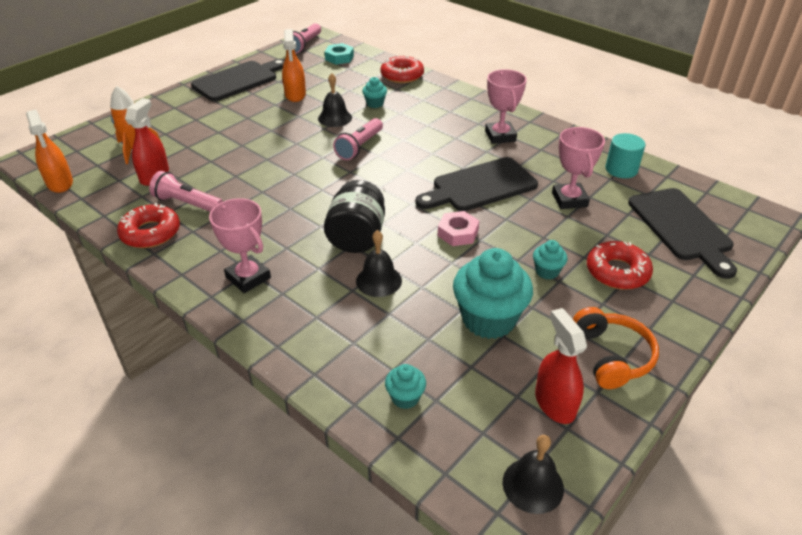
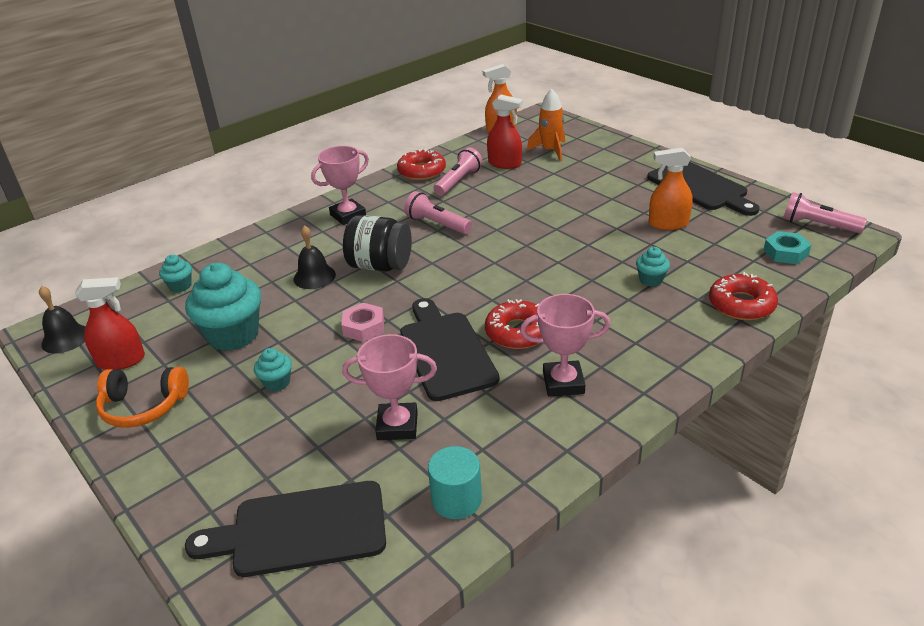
camera: 100 degrees right, 5 degrees down
black bell [318,73,352,127] -> none
pink flashlight [333,118,383,160] -> pink flashlight moved to [404,191,472,234]
red donut [587,241,653,290] -> red donut moved to [485,299,542,349]

